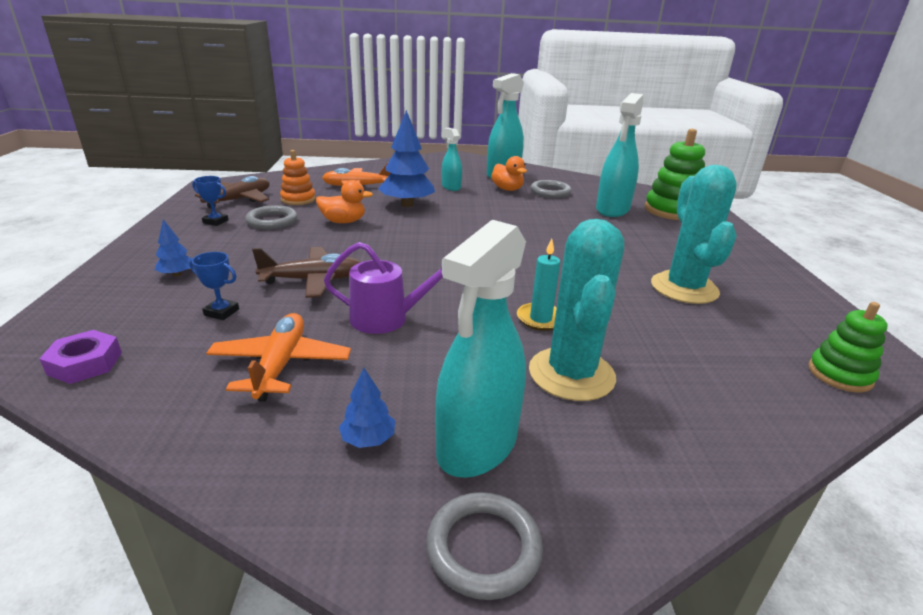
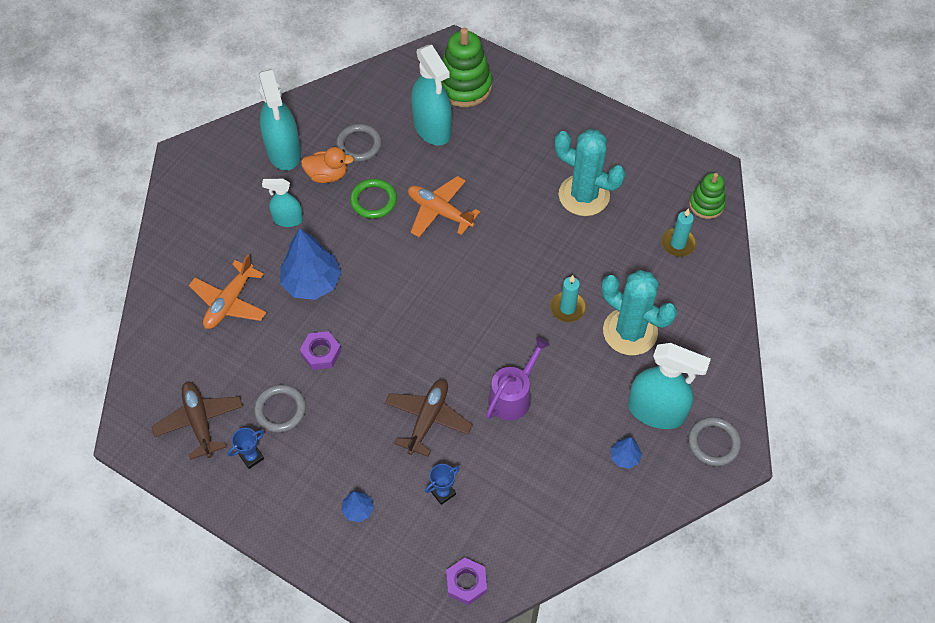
camera: 55 degrees left, 30 degrees up
orange plane [206,313,351,402] -> orange plane moved to [408,176,480,237]
orange stacking toy [280,150,316,205] -> none
orange duck [316,180,373,223] -> purple nut [300,331,341,370]
turquoise spray bottle [435,220,526,478] -> turquoise spray bottle turned 45 degrees counterclockwise [628,343,711,429]
none -> green ring [350,179,397,219]
none -> turquoise candle [661,208,696,257]

